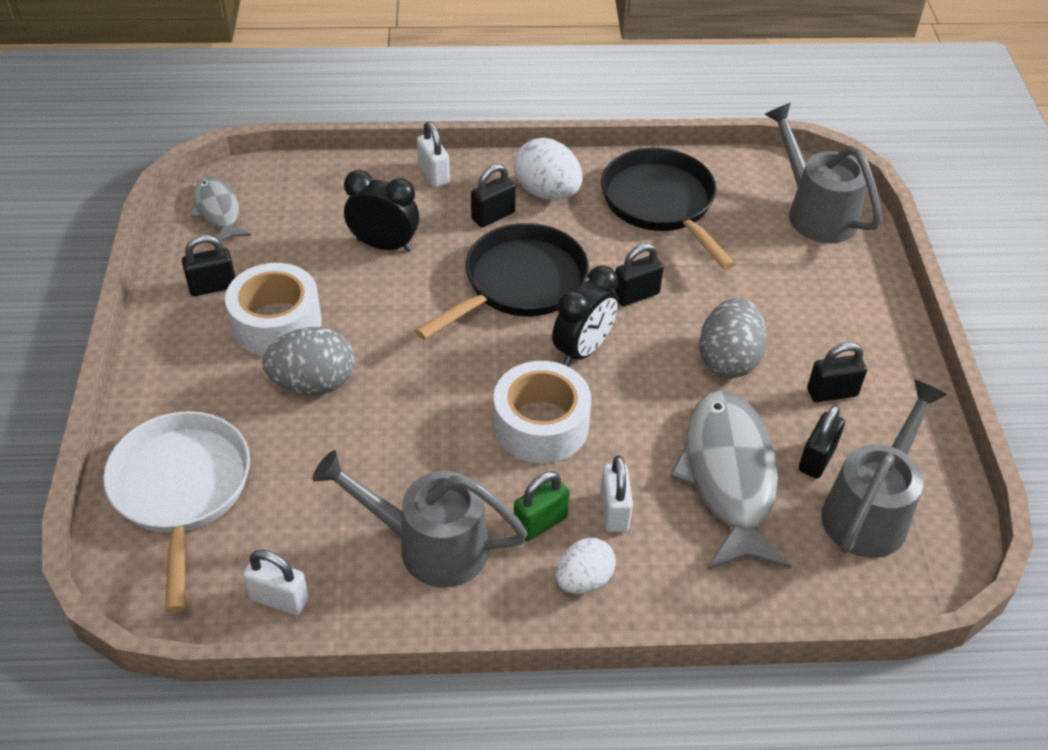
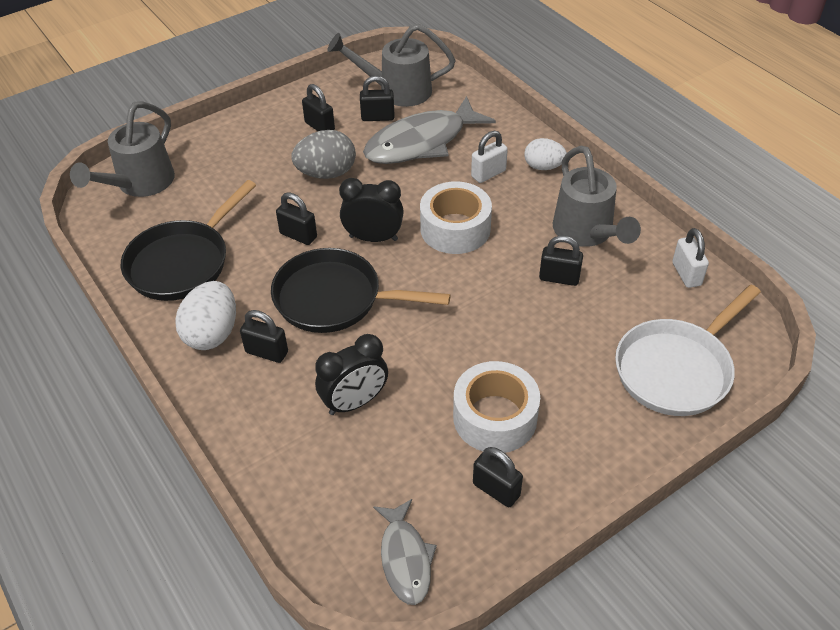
camera: 120 degrees left, 0 degrees up
grey fish [190,177,251,242] -> grey fish turned 45 degrees counterclockwise [373,499,437,605]
grey egg [262,327,355,395] -> none
black clock [344,170,419,252] -> black clock turned 105 degrees counterclockwise [315,334,388,415]
white padlock [417,121,450,187] -> none
green padlock [514,471,570,541] -> none
none -> black padlock [539,236,583,286]

